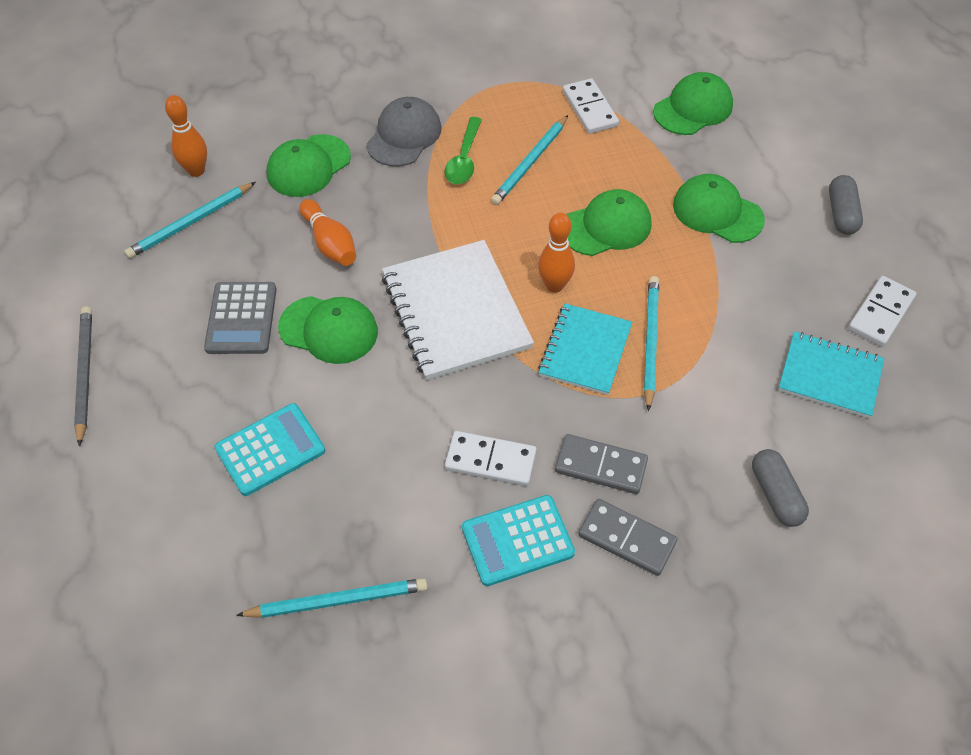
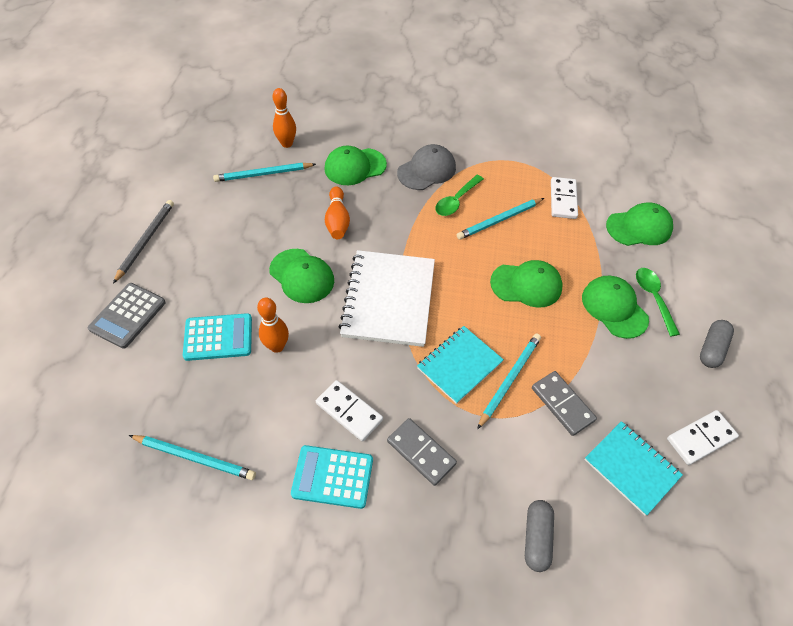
camera: 25 degrees right, 0 degrees up
grey calculator [204,282,277,354] -> grey calculator moved to [88,283,166,349]
orange bowling pin [538,213,575,293] -> orange bowling pin moved to [257,298,289,353]
grey domino [578,499,677,576] -> grey domino moved to [532,371,597,436]
none -> green spoon [636,268,680,337]

